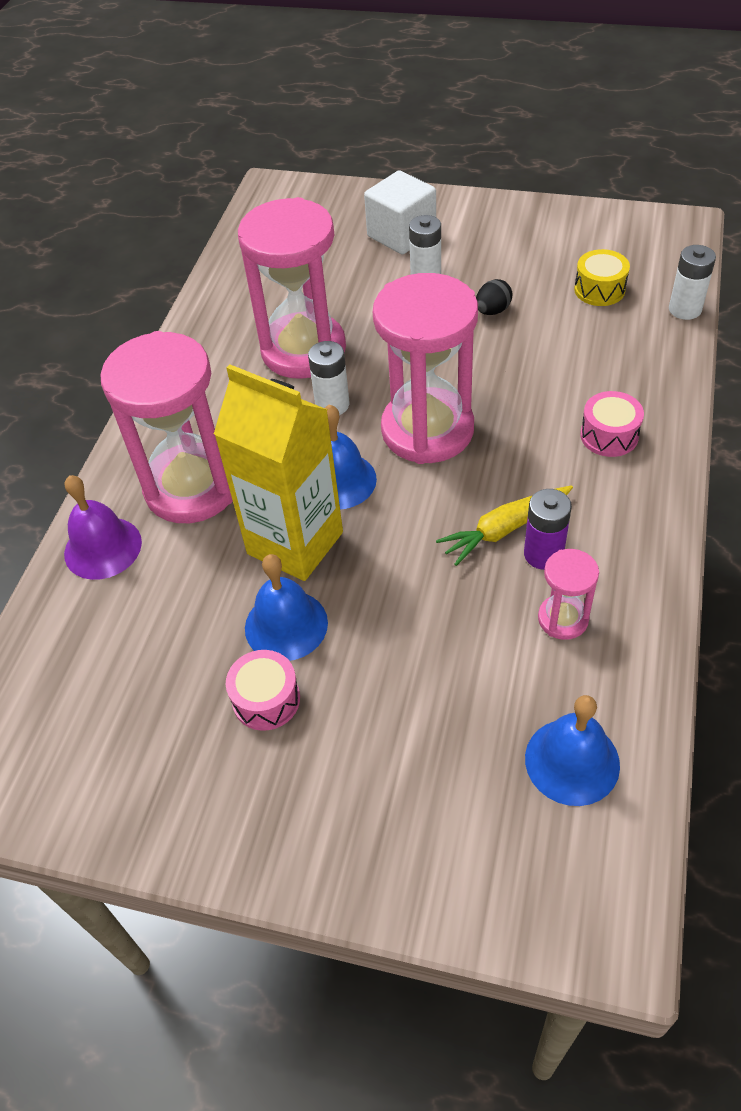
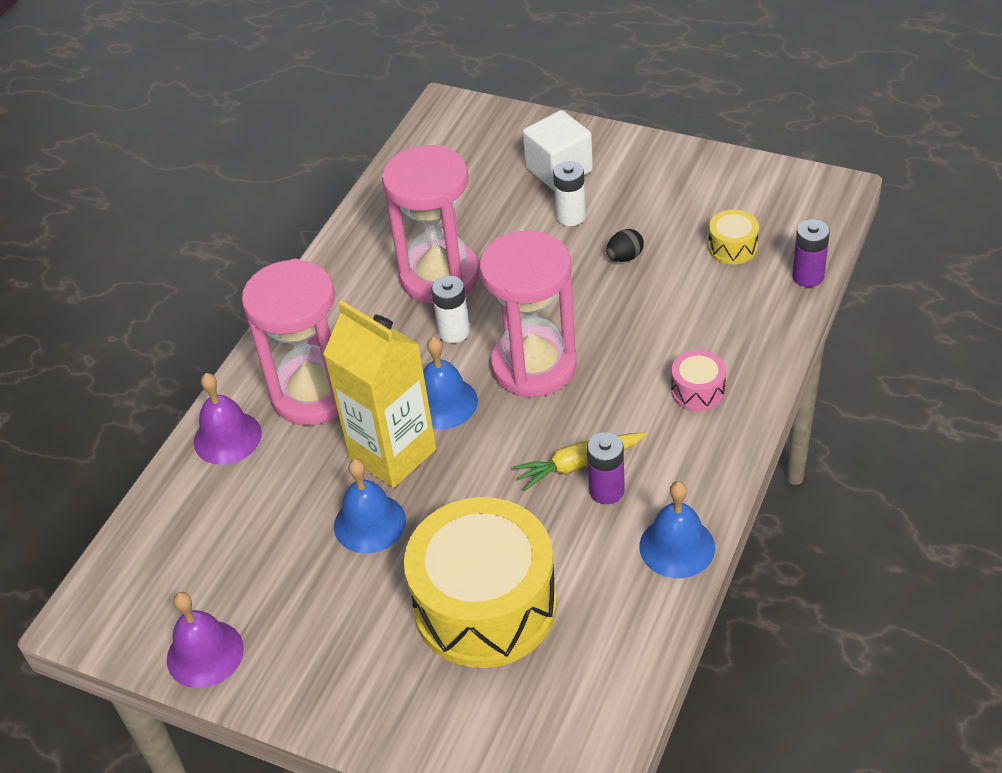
camera: 10 degrees right, 5 degrees down
pink drum [226,650,300,731] -> none
blue bell [525,695,620,806] -> blue bell moved to [639,481,715,578]
pink hourglass [538,549,599,640] -> none
white battery [669,245,716,320] -> purple battery [792,219,830,287]
none -> purple bell [167,592,244,688]
none -> yellow drum [404,497,557,668]

